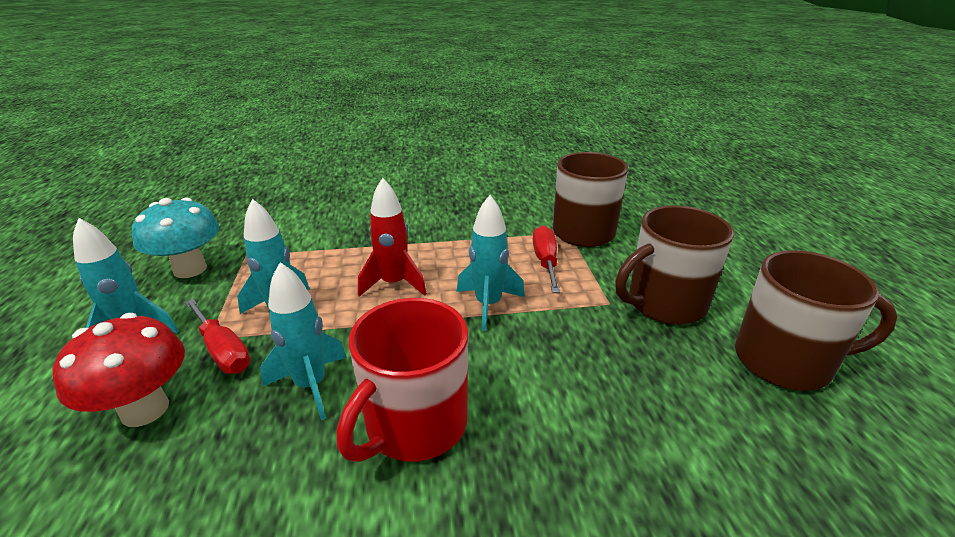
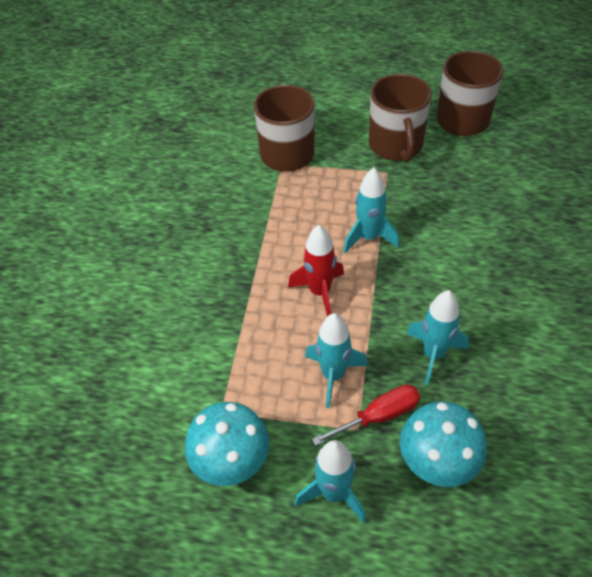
camera: 70 degrees left, 20 degrees up
red mushroom [53,313,185,427] -> turquoise mushroom [400,401,487,487]
red mug [337,298,468,462] -> none
red screwdriver [533,225,560,293] -> none

